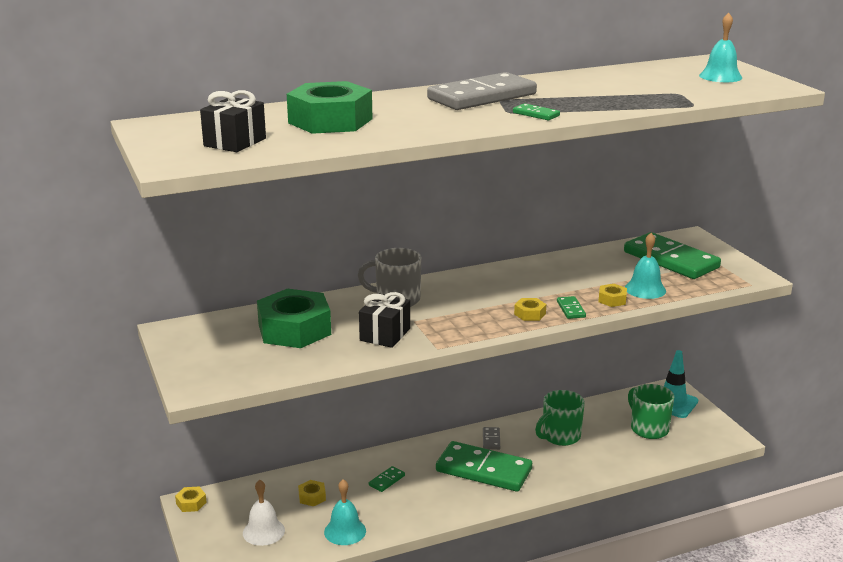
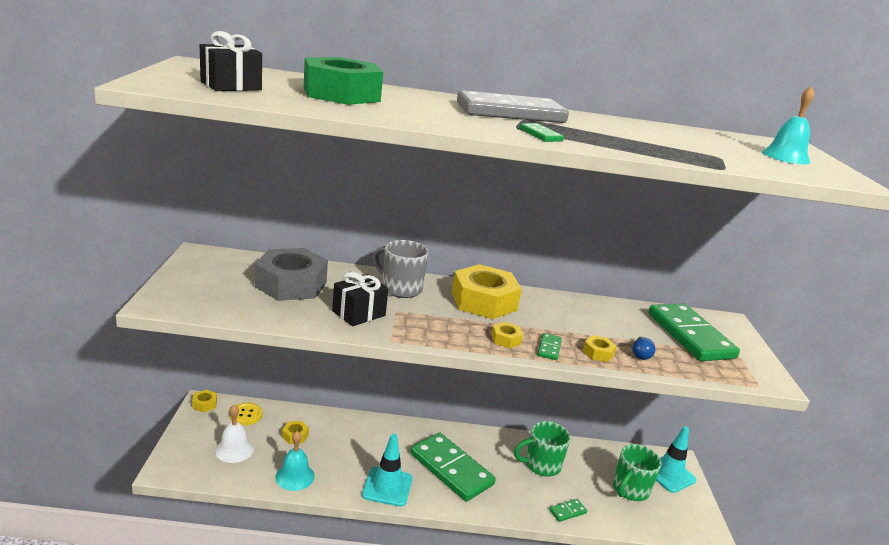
camera: 20 degrees right, 0 degrees up
green nut [257,289,331,348] -> grey nut [255,248,328,301]
green domino [369,466,405,492] -> green domino moved to [549,499,587,522]
grey domino [483,427,500,450] -> none
turquoise bell [625,233,666,299] -> blue light bulb [632,337,655,360]
green mug [628,384,674,439] -> green mug turned 135 degrees counterclockwise [613,444,662,501]
none -> yellow button [230,403,263,425]
none -> turquoise traffic cone [362,434,412,507]
none -> yellow nut [452,264,522,319]

